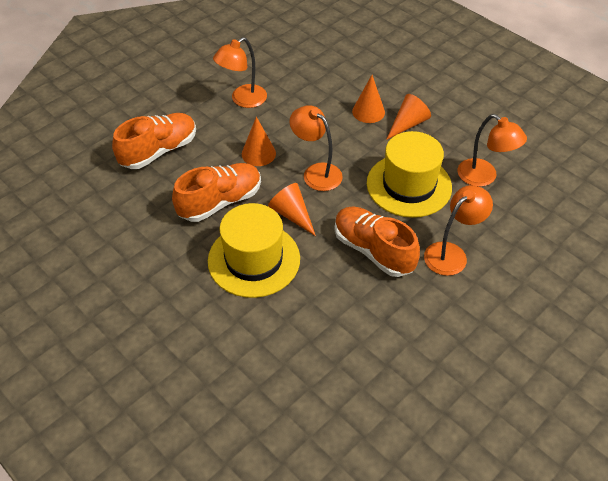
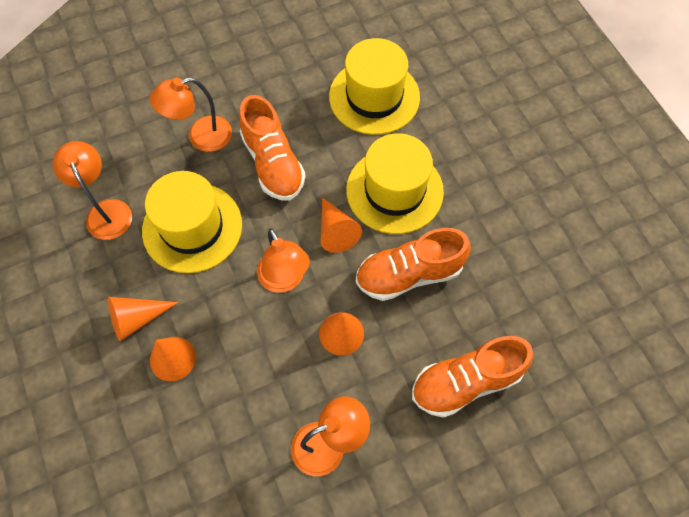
camera: 160 degrees left, 15 degrees up
none -> yellow hat [329,38,420,135]

